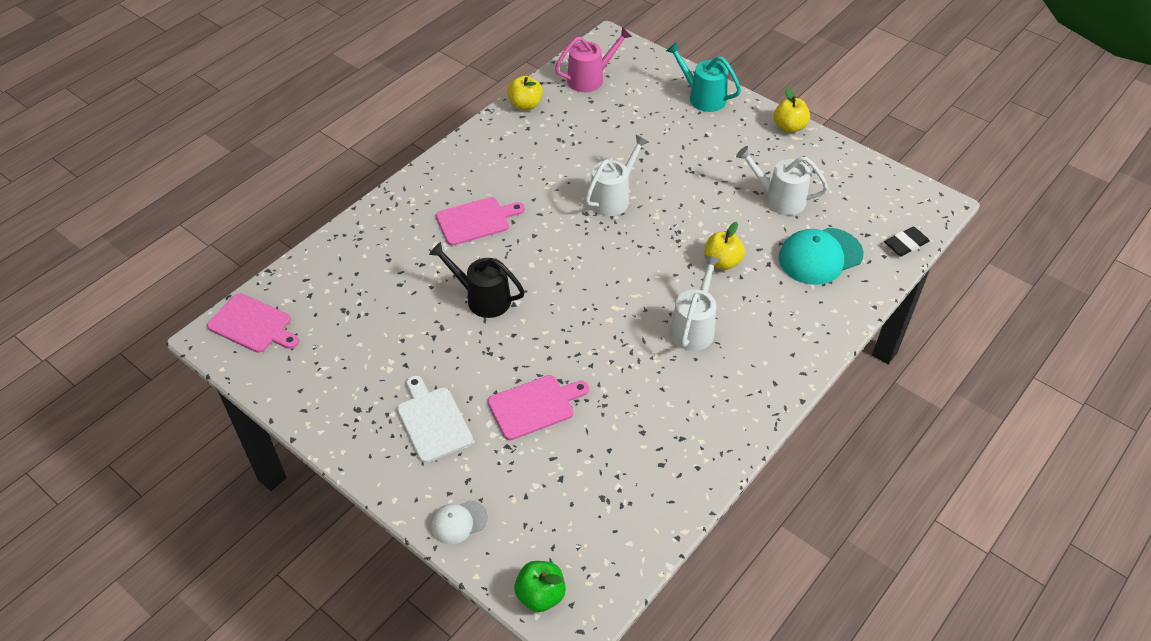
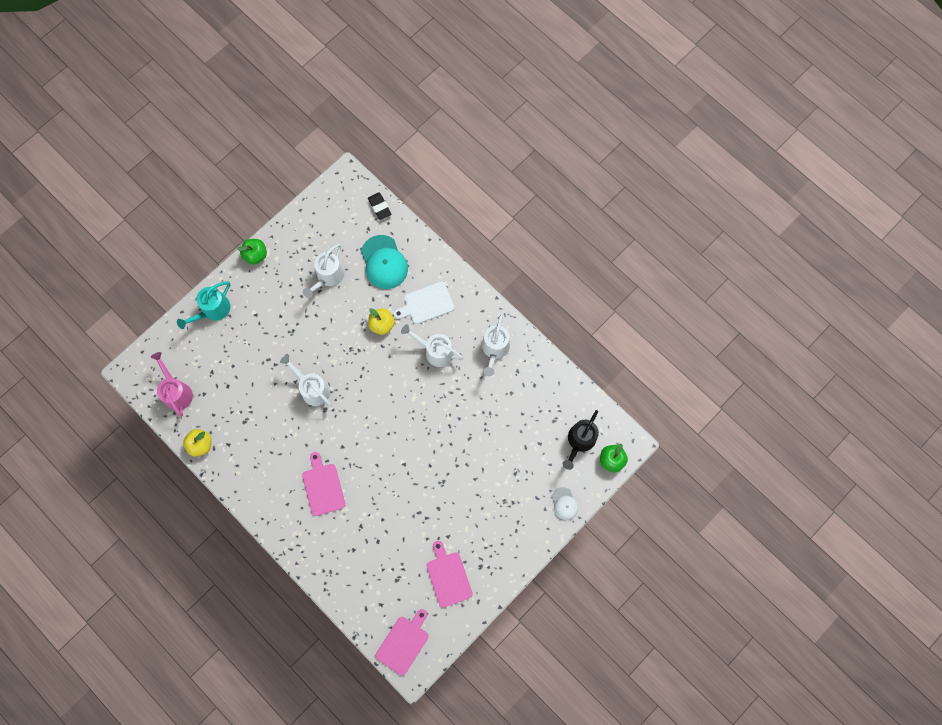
camera: 85 degrees left, 25 degrees up
white cutting board [397,376,473,463] -> white cutting board moved to [393,282,454,324]
black watering can [429,242,525,318] -> black watering can moved to [563,410,599,470]
pink cutting board [488,375,589,440] -> pink cutting board moved to [426,541,473,608]
yellow apple [774,88,810,133] -> green apple [237,239,267,265]
none -> white watering can [482,314,510,376]

